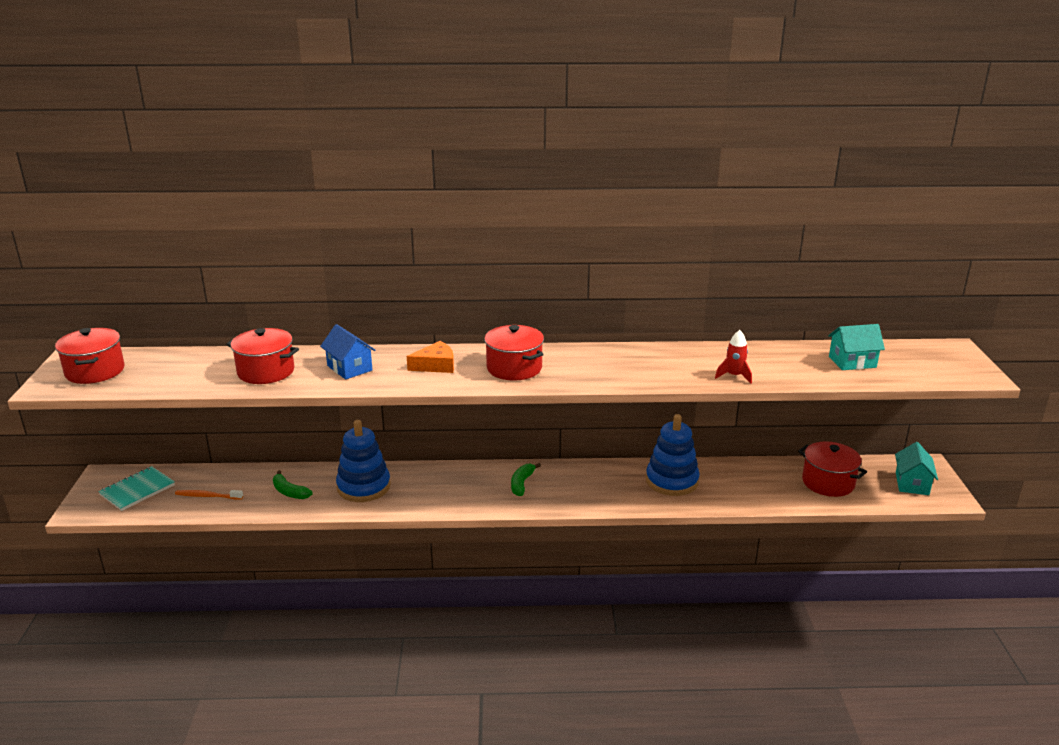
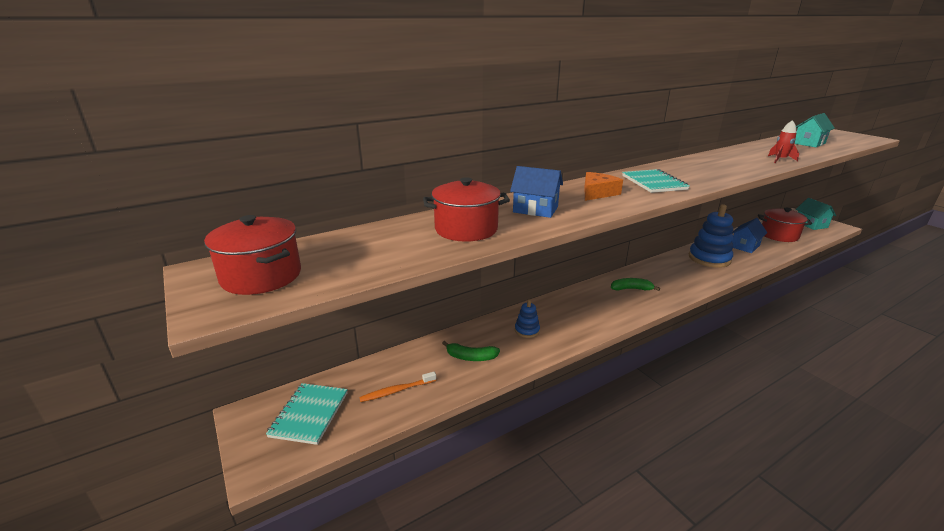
camera: 30 degrees left, 0 degrees up
blue stacking toy [336,420,391,502] -> blue stacking toy [515,299,540,338], size x0.49
red pot [484,325,544,380] -> turquoise notebook [622,169,690,193]
green banana [511,463,541,496] -> green banana turned 105 degrees clockwise [611,278,660,291]
none -> blue house [732,218,767,253]

